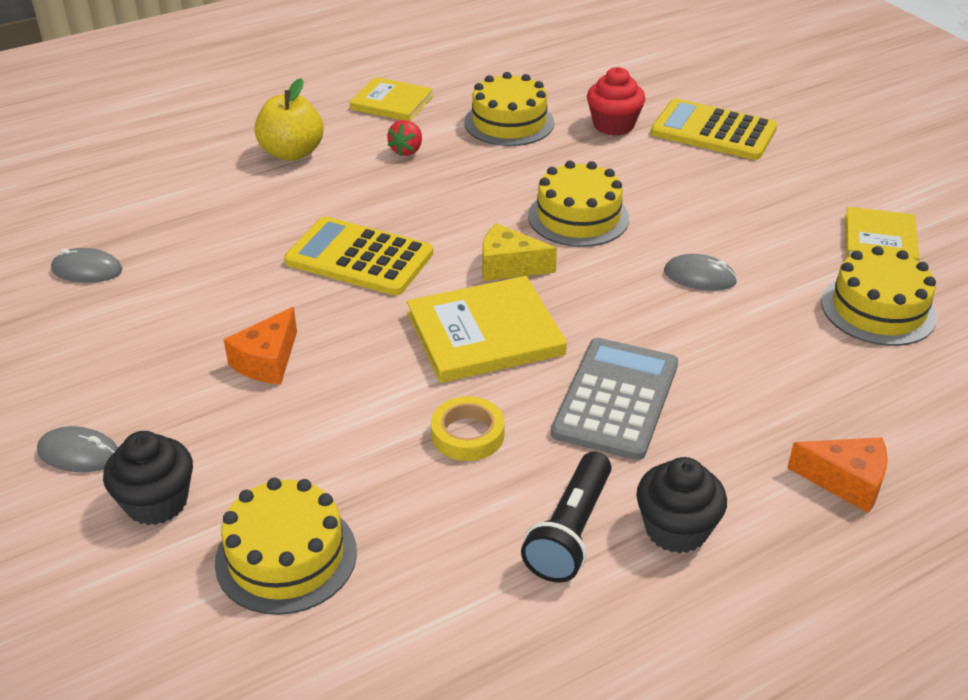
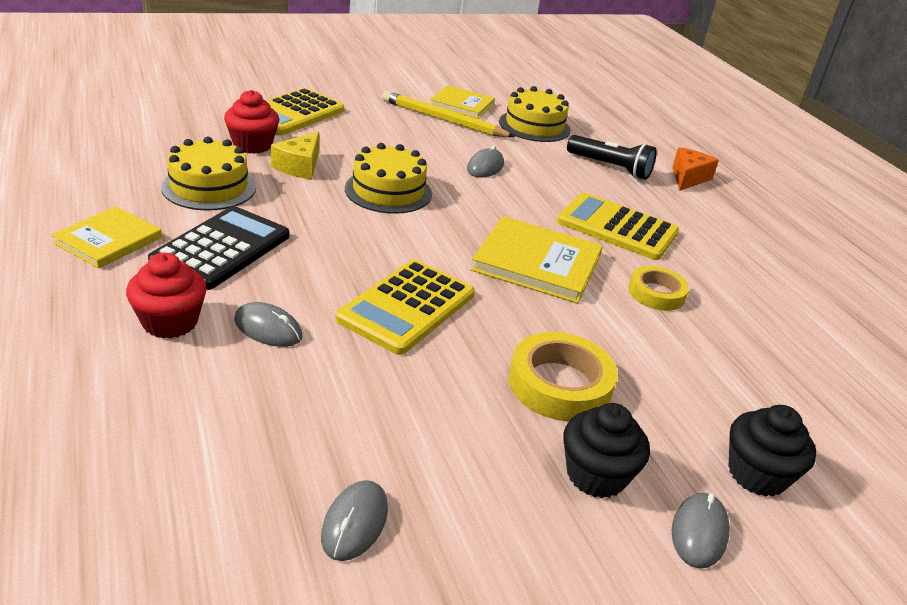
camera: 85 degrees left, 5 degrees down
yellow cake [215,478,357,615] -> none
orange cheese [223,307,297,384] -> yellow tape [509,332,618,421]
yellow apple [254,78,324,161] -> red cupcake [126,253,207,339]
red strawberry [387,120,422,156] -> black calculator [148,206,289,290]
yellow book [407,276,567,383] -> yellow book turned 60 degrees counterclockwise [471,216,603,304]
yellow cheese [482,223,557,281] -> yellow cheese moved to [271,132,319,179]
black flashlight [521,452,611,583] -> black flashlight moved to [567,135,657,180]
grey calculator [551,338,678,460] -> yellow calculator [557,193,679,260]
black cupcake [636,457,727,554] -> black cupcake moved to [563,403,650,498]
none -> grey mouse [234,302,302,347]
none -> yellow pencil [382,91,515,137]

